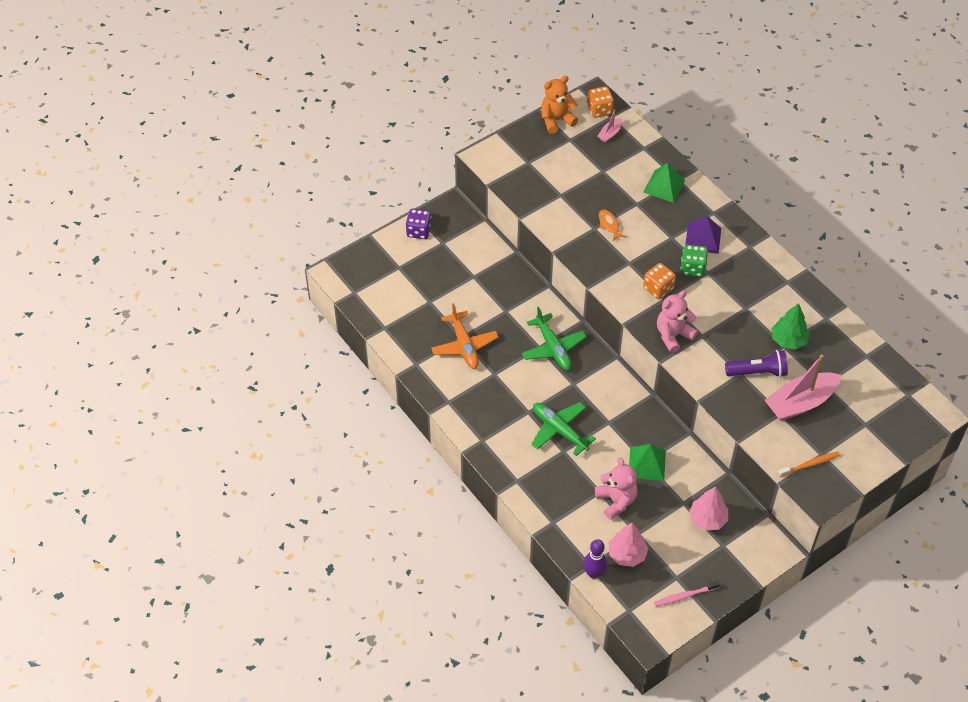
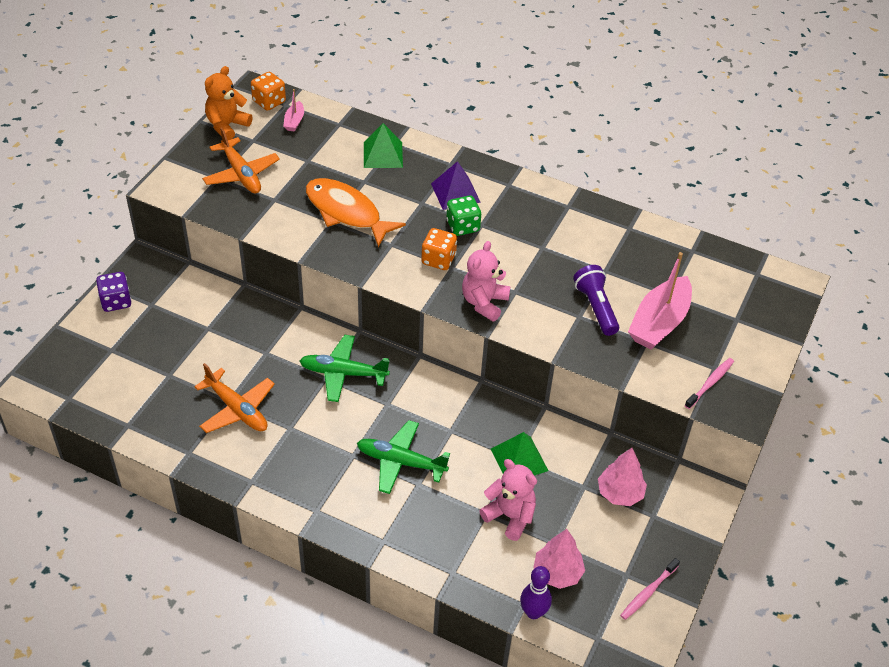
camera: 30 degrees left, 5 degrees down
green plane [522,307,587,370] -> green plane turned 150 degrees clockwise [300,335,390,402]
orange fish [599,210,626,241] -> orange fish [306,178,406,247], size x2.28
purple flashlight [725,350,788,377] -> purple flashlight turned 75 degrees counterclockwise [573,265,619,336]
green tree [771,303,810,350] -> none
orange toothbrush [778,451,840,477] -> pink toothbrush [685,358,734,409]
none -> orange plane [202,127,280,194]

